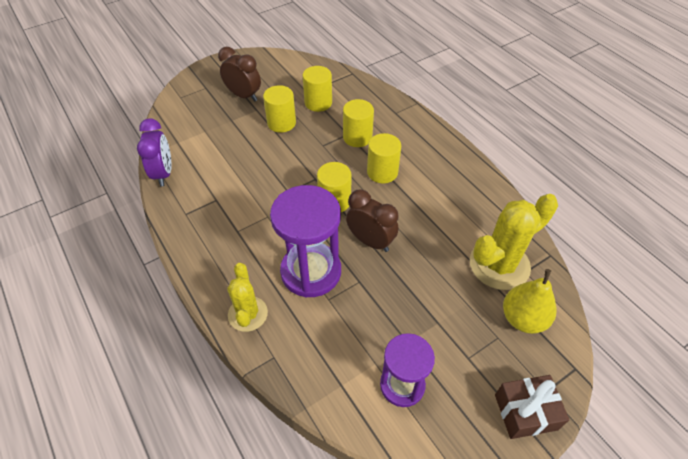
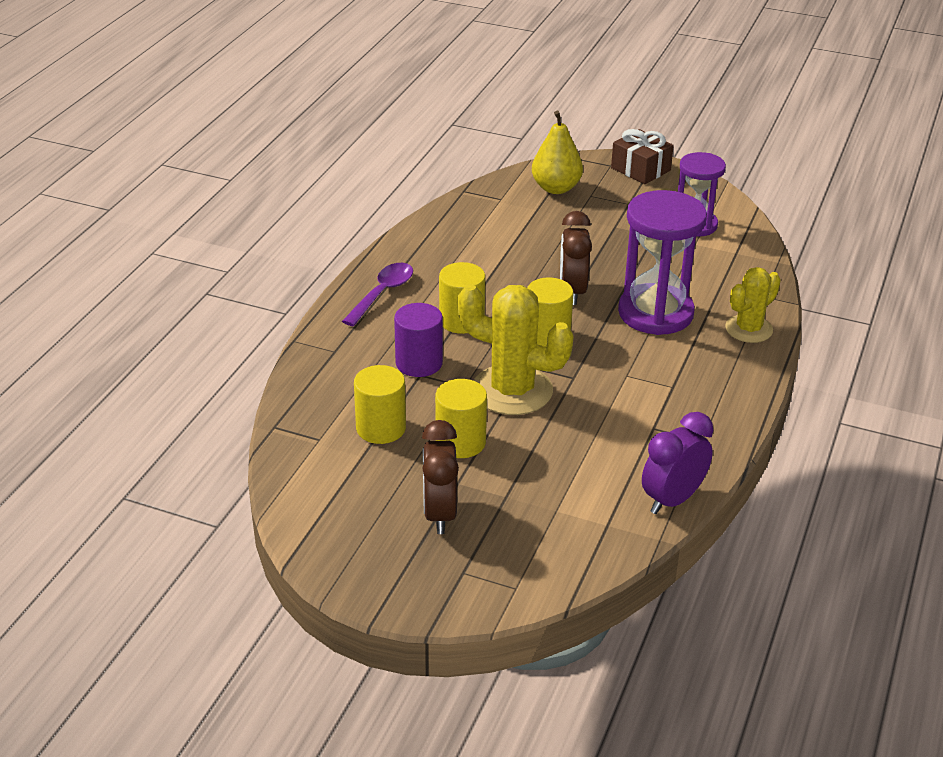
camera: 125 degrees left, 15 degrees down
yellow cylinder [343,99,374,147] -> purple cylinder [394,303,443,377]
yellow cactus [470,194,558,290] -> yellow cactus moved to [458,284,574,415]
none -> purple spoon [342,263,413,326]

